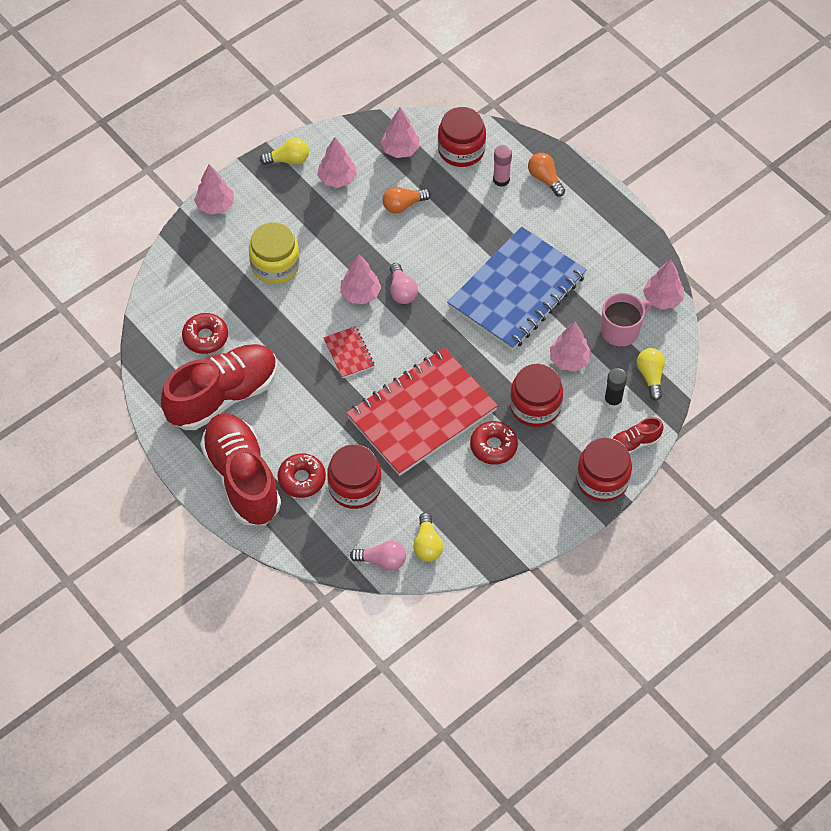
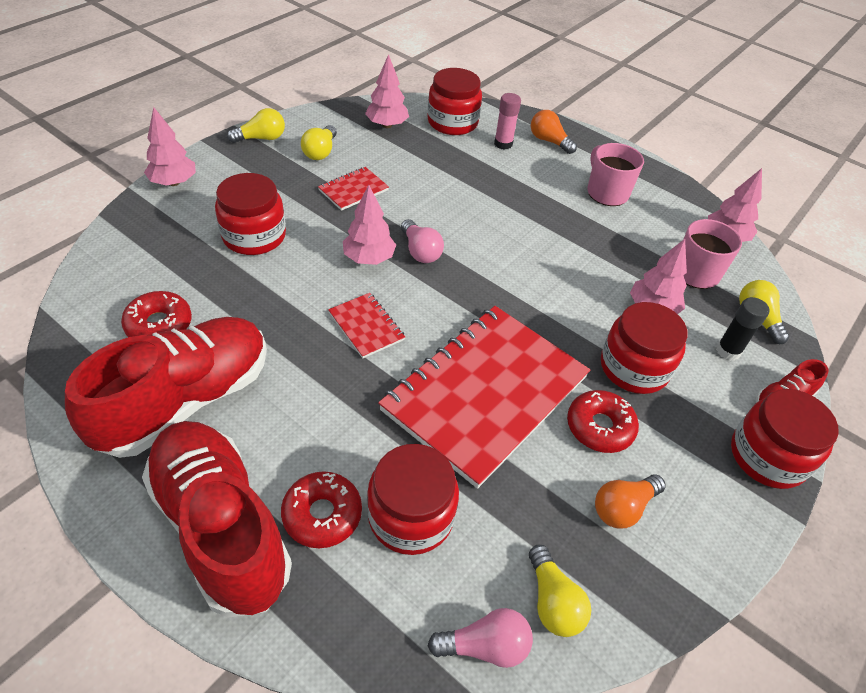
camera: 15 degrees left, 10 degrees down
yellow jar [249,222,300,284] -> red jar [215,173,286,255]
pink tree [317,137,357,188] -> yellow light bulb [301,125,337,160]
orange light bulb [383,187,431,213] -> orange light bulb moved to [595,474,666,529]
blue notebook [447,227,587,351] -> none
none -> red notebook [318,167,389,211]
none -> pink mug [587,143,644,206]

